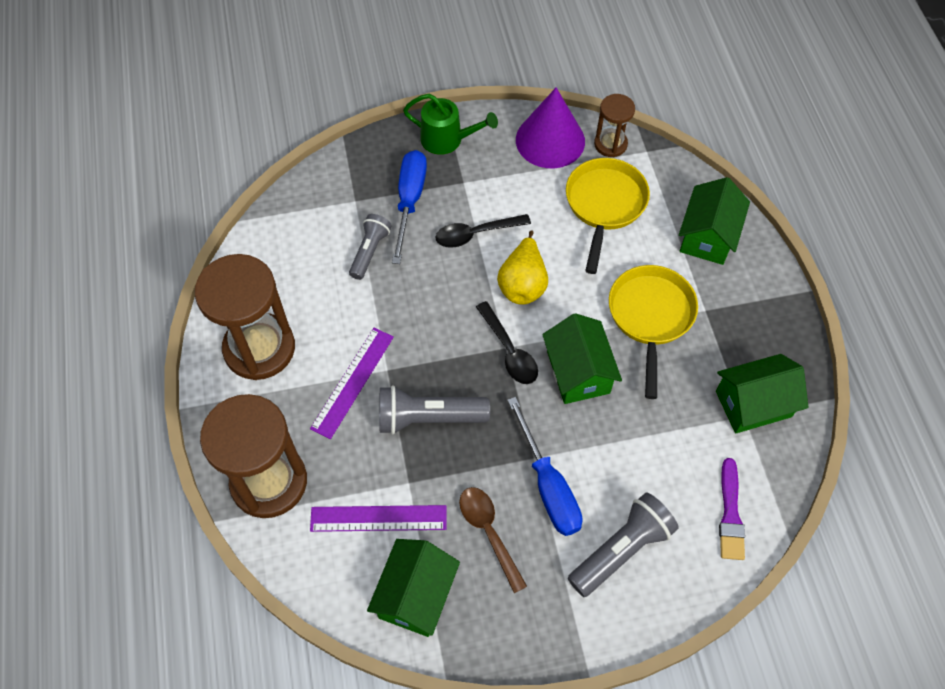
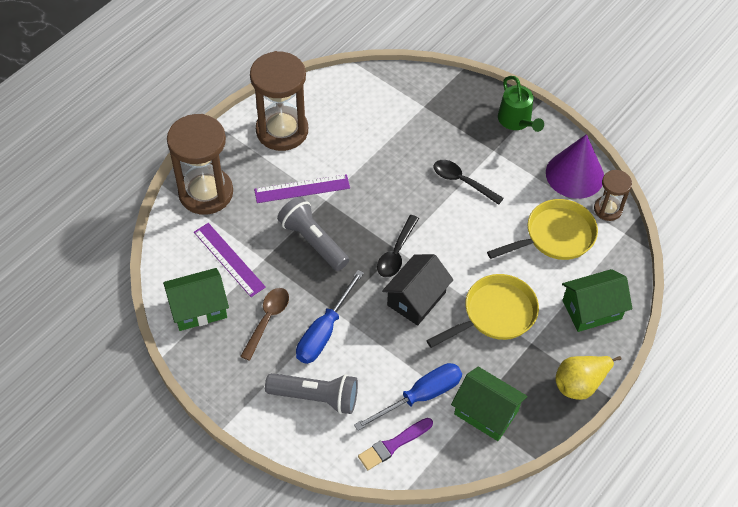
camera: 50 degrees right, 5 degrees down
grey flashlight [349,214,392,280] -> none
blue screwdriver [392,150,427,264] -> blue screwdriver moved to [354,363,462,431]
yellow pear [497,230,548,305] -> yellow pear moved to [555,356,621,400]
green house [542,313,622,404] -> black house [382,254,454,326]

